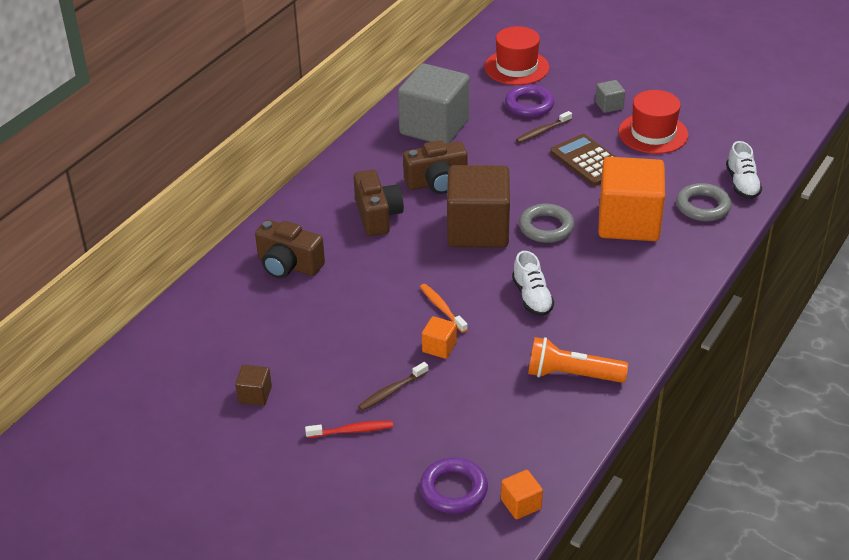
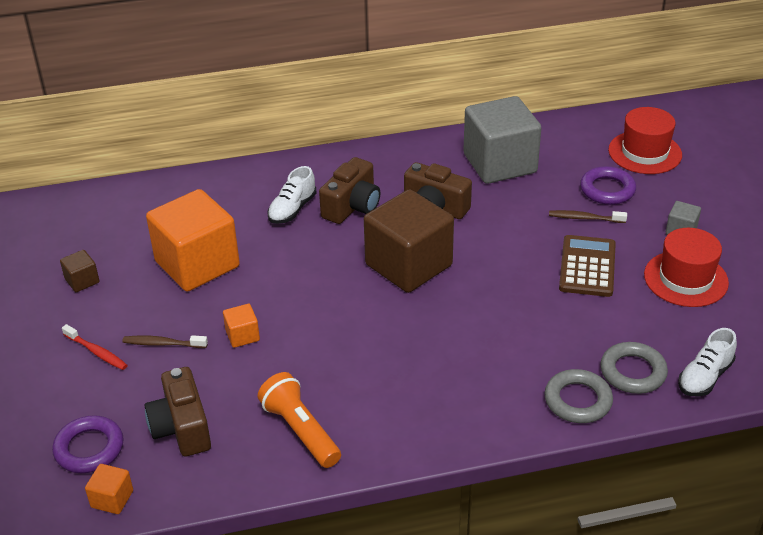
camera: 45 degrees right, 0 degrees up
brown camera [255,220,325,278] -> brown camera moved to [144,367,211,456]
orange toothbrush [420,284,468,333] -> none
white shoe [512,251,554,316] -> white shoe moved to [267,166,317,224]
grey ring [519,204,574,243] -> grey ring moved to [544,369,613,423]
orange cube [598,157,665,241] -> orange cube moved to [146,189,240,292]

